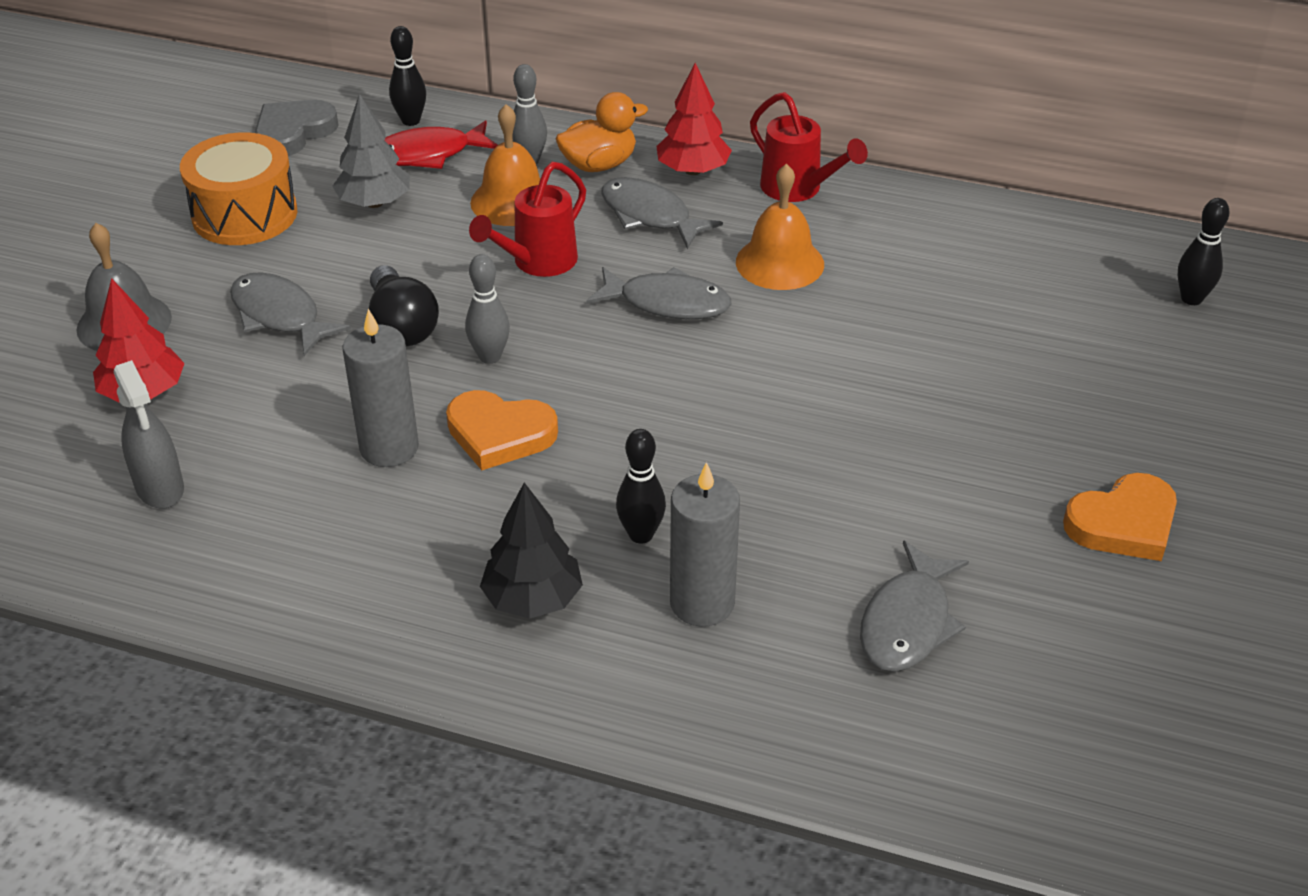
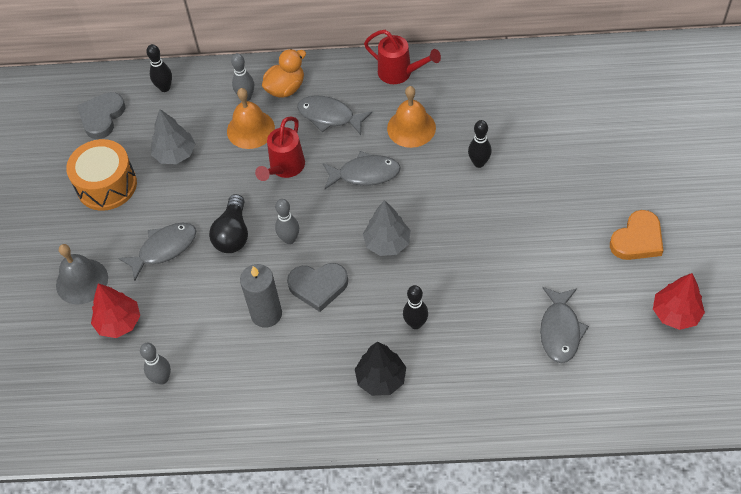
camera: 15 degrees left, 15 degrees up
grey spray bottle [113,360,184,509] -> grey bowling pin [140,343,171,385]
grey fish [230,272,351,356] -> grey fish turned 120 degrees clockwise [118,223,196,281]
black light bulb [369,265,439,346] -> black light bulb turned 45 degrees clockwise [209,194,248,253]
red fish [385,120,498,169] -> none
orange heart [446,390,558,470] -> grey heart [287,263,348,312]
red tree [656,63,732,175] -> red tree moved to [653,273,705,330]
grey candle [670,462,740,626] -> none
black bowling pin [1178,198,1229,305] -> black bowling pin moved to [468,120,491,168]
none -> grey tree [363,200,410,256]

